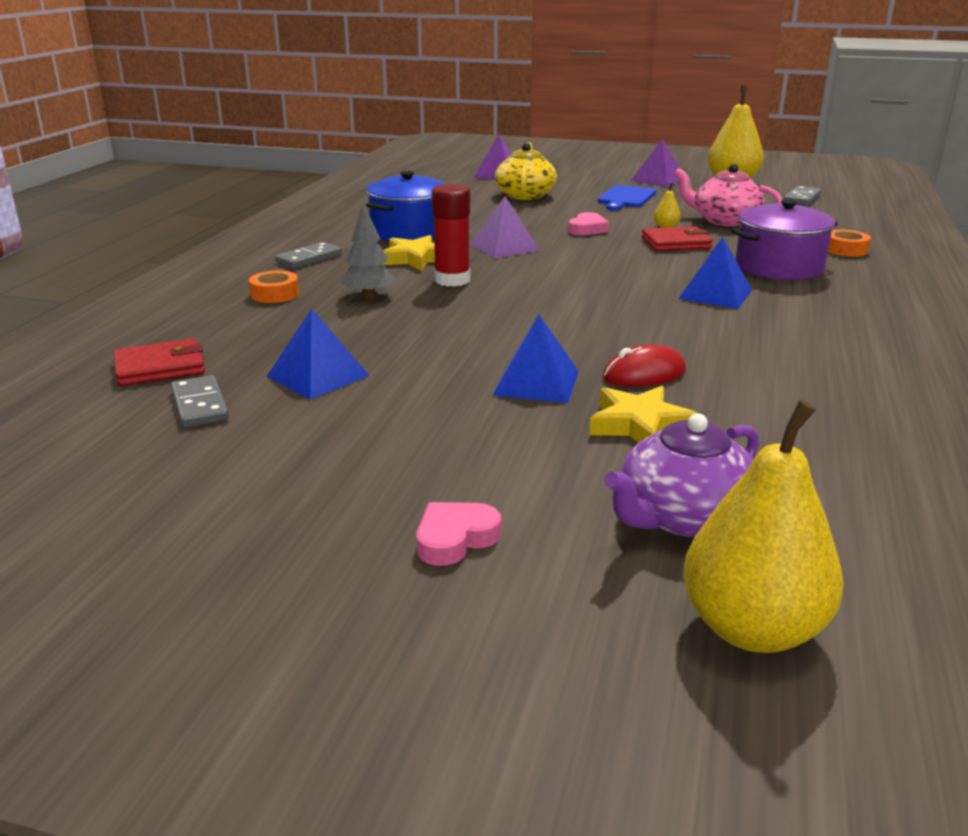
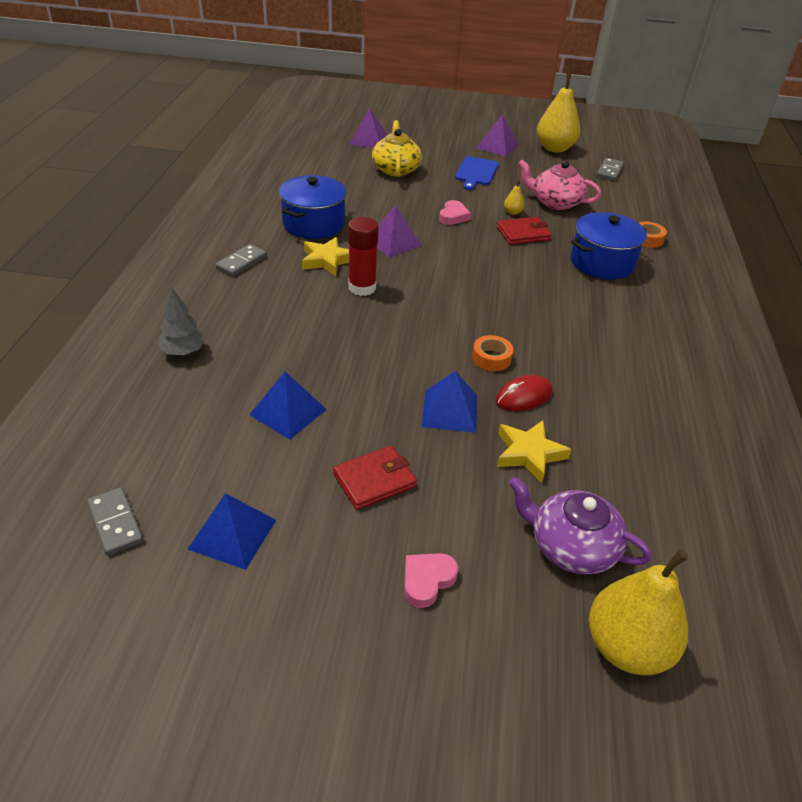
camera: 10 degrees left, 15 degrees up
red wallet [113,338,205,386] -> red wallet moved to [333,446,417,510]
grey domino [171,375,229,427] -> grey domino moved to [87,487,143,556]
orange tape [249,270,299,303] -> orange tape moved to [472,335,513,371]
grey tree [341,203,396,298] -> grey tree moved to [158,286,206,355]
purple teapot [604,413,759,537] -> purple teapot turned 75 degrees clockwise [509,477,652,575]
blue pyramid [678,237,752,309] -> blue pyramid moved to [187,493,276,570]
purple pot [731,199,838,280] -> blue pot [571,212,647,280]

